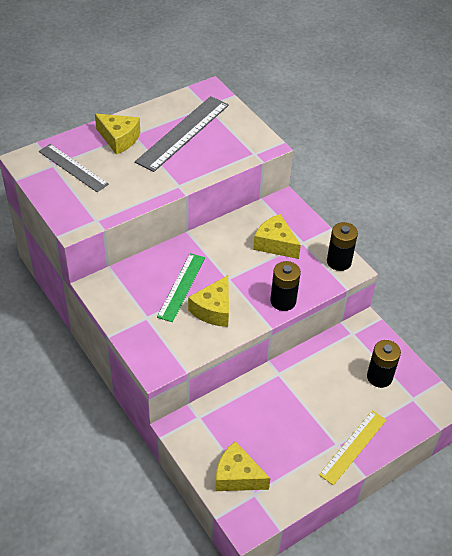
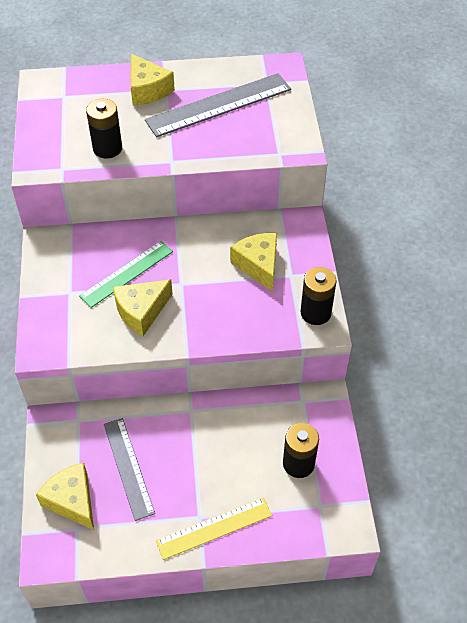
camera: 30 degrees right, 5 degrees up
grey ruler [39,144,109,192] -> grey ruler moved to [104,418,155,521]
black battery [270,261,301,311] -> black battery moved to [86,99,122,159]

